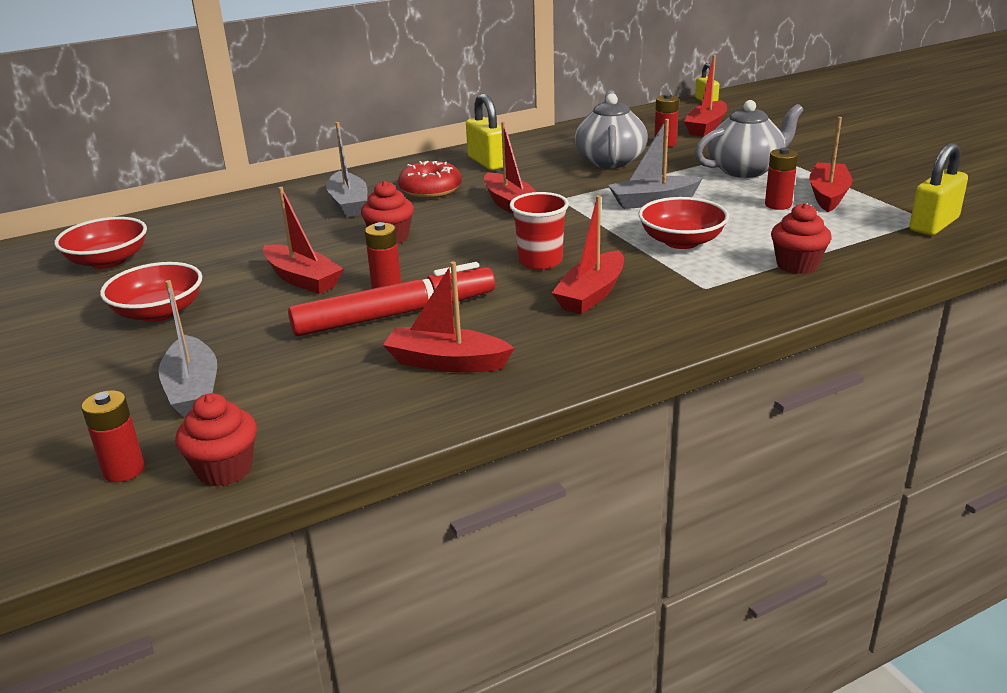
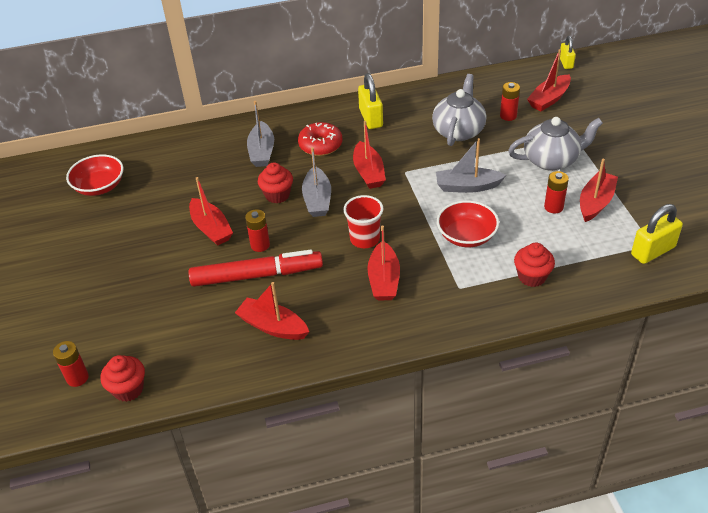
camera: 15 degrees right, 15 degrees up
red bowl [100,262,202,322] -> none
grey boat [158,280,217,418] -> grey boat moved to [302,147,331,217]
red boat [552,195,624,314] -> red boat turned 45 degrees counterclockwise [367,225,400,301]

